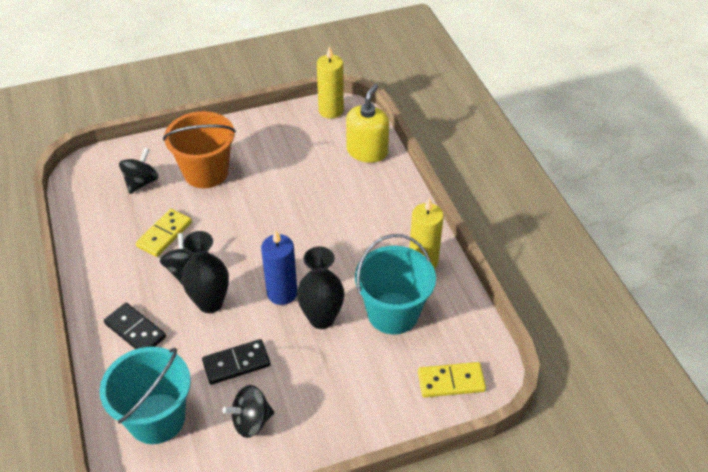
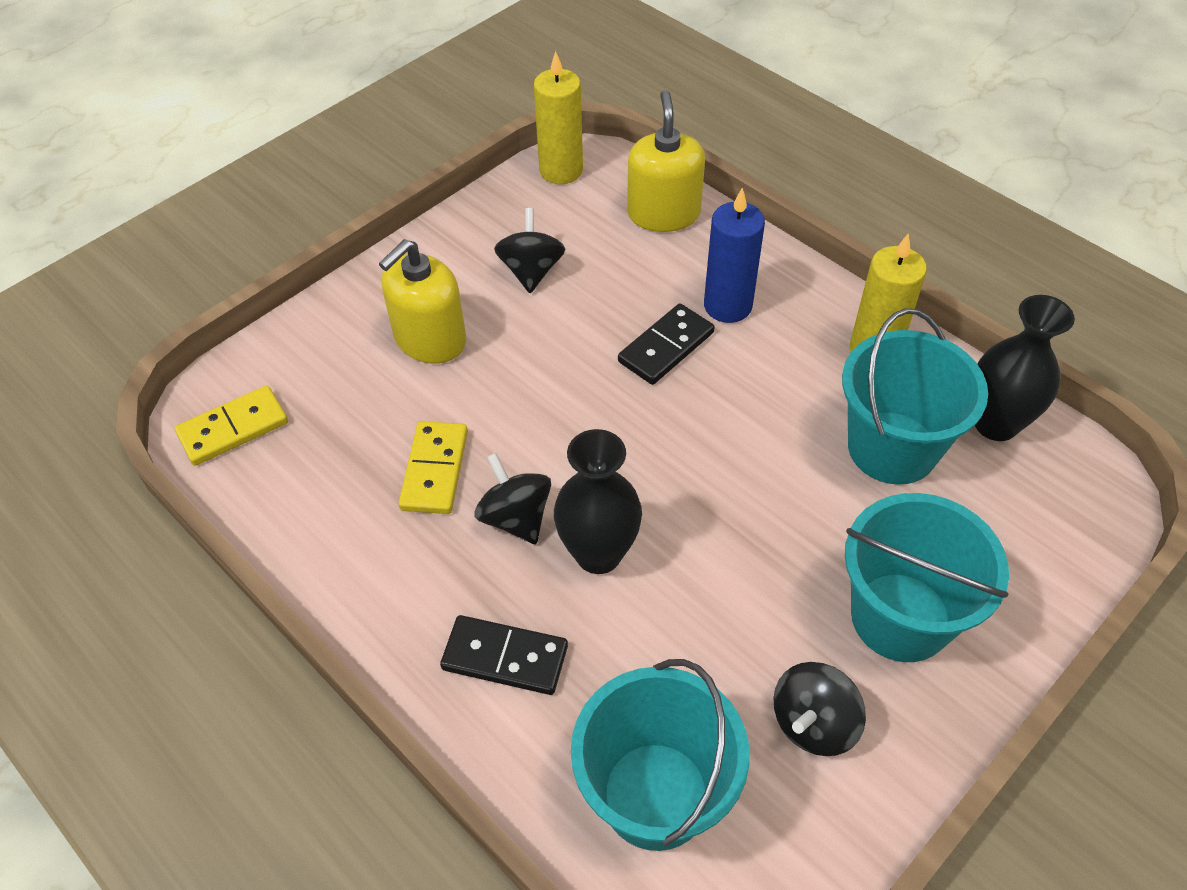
camera: 25 degrees left, 5 degrees up
black spinning top [119,148,159,194] -> black spinning top moved to [494,208,565,293]
orange bucket [163,111,236,188] -> yellow soap dispenser [379,239,466,363]
black domino [202,339,271,385] -> black domino moved to [618,304,715,385]
blue candle [261,230,297,305] -> blue candle moved to [704,188,765,323]
black vase [297,246,344,329] -> black vase moved to [975,295,1075,441]
yellow domino [418,362,486,398] -> yellow domino moved to [175,385,288,466]
none -> turquoise bucket [845,493,1009,662]

